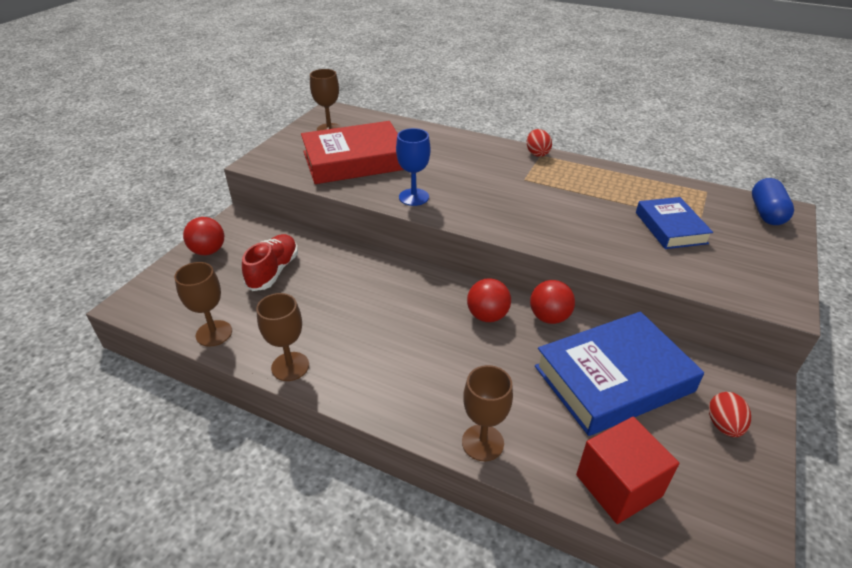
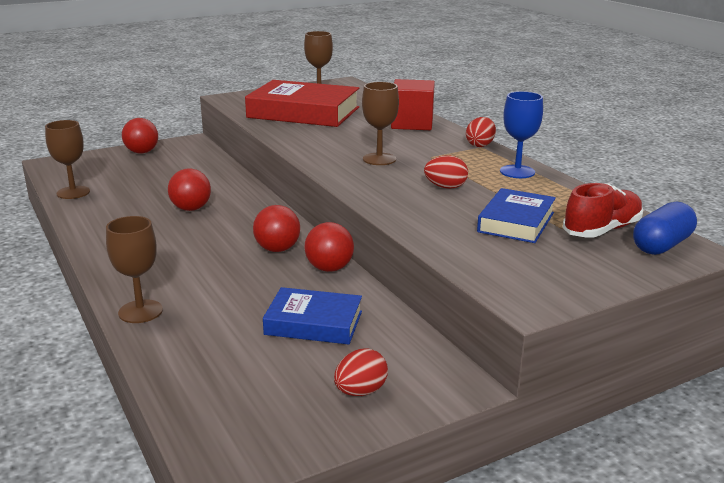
camera: 35 degrees right, 15 degrees down
red shoe [242,234,298,291] -> red shoe moved to [563,183,643,238]
brown goblet [256,293,309,381] -> brown goblet moved to [362,82,399,165]
blue goblet [396,128,430,206] -> blue goblet moved to [500,91,543,178]
blue book [535,312,704,436] -> blue book [263,287,362,345], size x0.58
red cube [576,417,679,524] -> red cube moved to [391,79,435,130]
none -> red ball [168,168,211,211]
none -> red egg [424,155,468,189]

